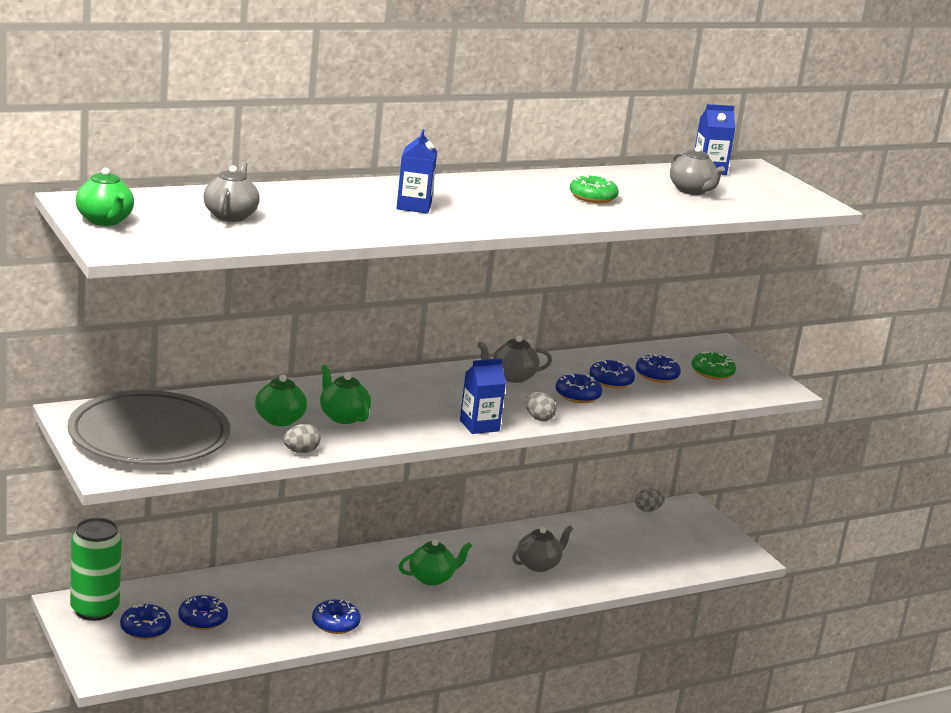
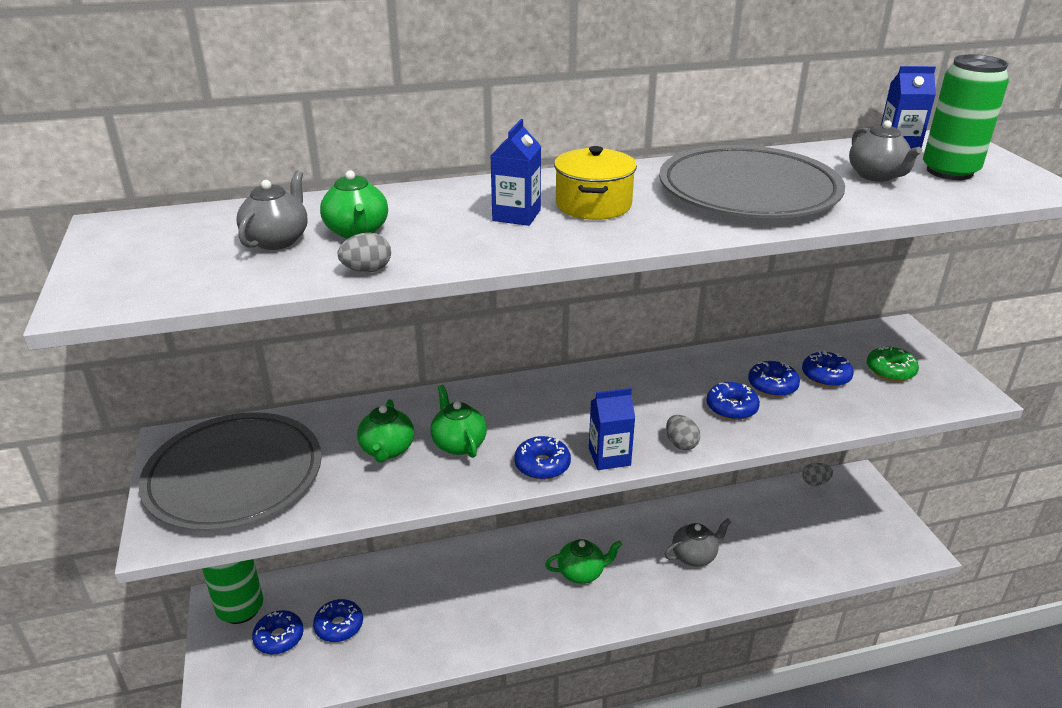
camera: 15 degrees right, 10 degrees up
green teapot [76,168,134,226] -> green teapot moved to [320,170,388,239]
grey egg [284,424,320,453] -> grey egg moved to [338,233,391,273]
blue donut [312,599,361,634] -> blue donut moved to [514,436,571,480]
grey teapot [477,336,552,383] -> none
green donut [570,175,619,203] -> grey plate [659,145,845,218]
none -> yellow pot [554,146,637,220]
none -> green can [923,54,1009,180]

